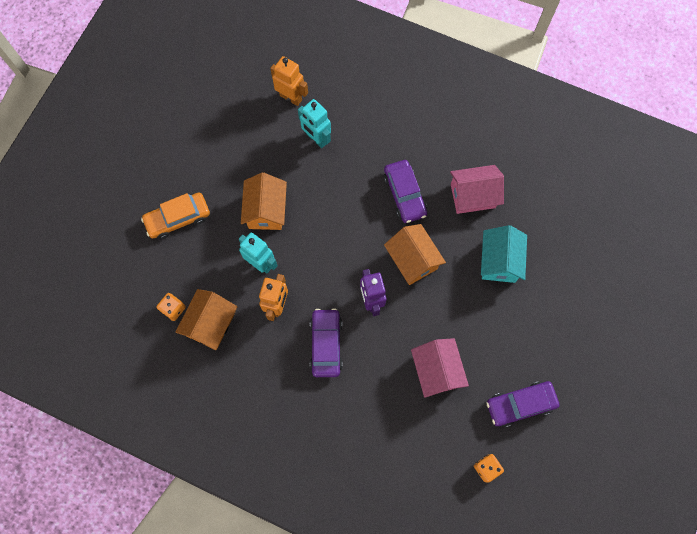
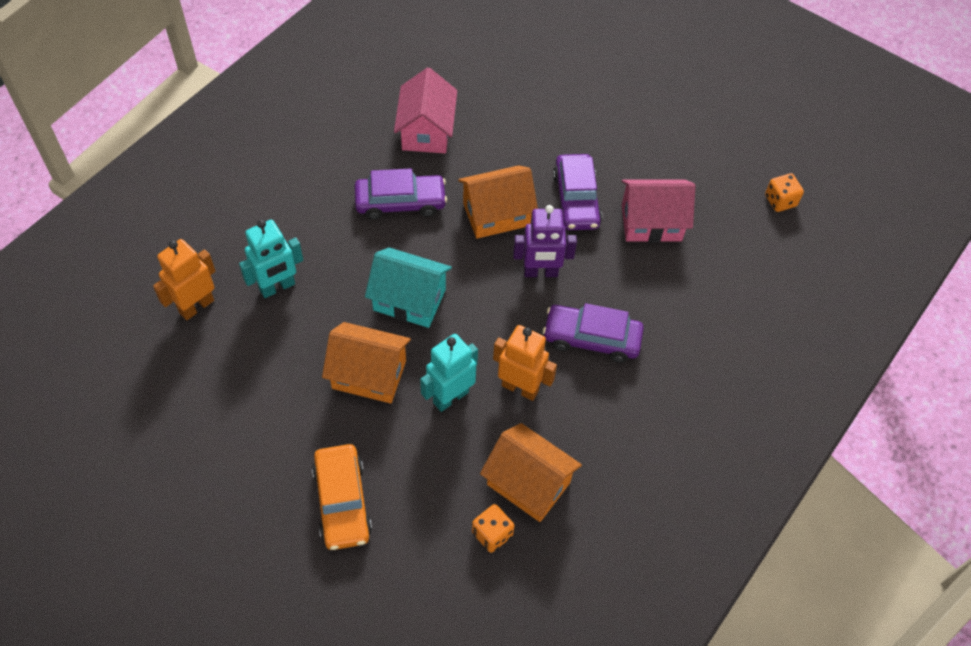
camera: 80 degrees left, 15 degrees down
turquoise house [481,225,527,283] -> turquoise house moved to [365,248,452,328]
purple car [486,381,560,427] -> purple car moved to [553,154,602,230]

